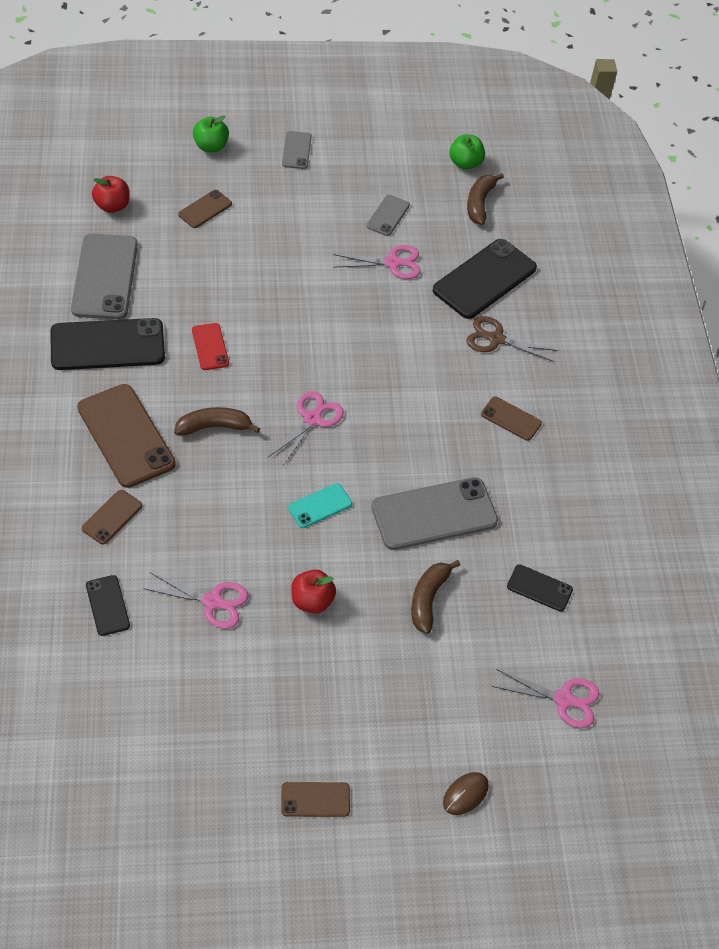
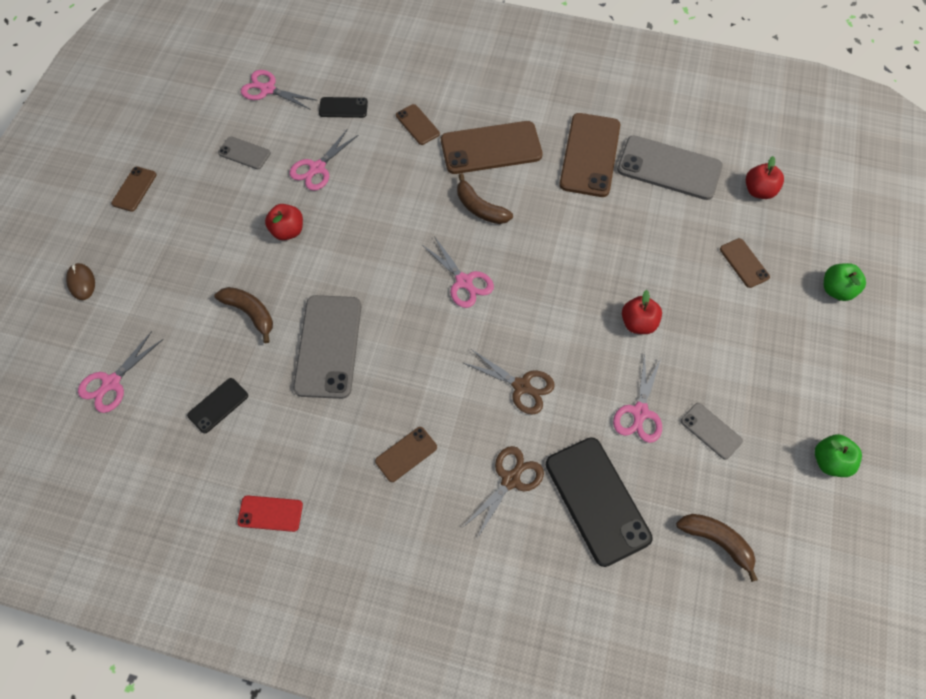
camera: 115 degrees right, 10 degrees up
black phone [50,318,165,370] -> brown phone [559,113,620,197]
brown banana [174,407,260,436] -> brown banana turned 120 degrees clockwise [457,173,513,224]
red phone [192,323,229,370] -> red phone moved to [237,495,303,532]
grey phone [282,131,311,169] -> grey phone moved to [218,136,271,169]
turquoise phone [288,483,352,528] -> none
green apple [449,134,485,170] -> green apple moved to [815,434,862,477]
none -> pink scissors [241,70,318,110]
none -> brown scissors [463,349,554,415]
none -> red apple [622,290,662,334]

